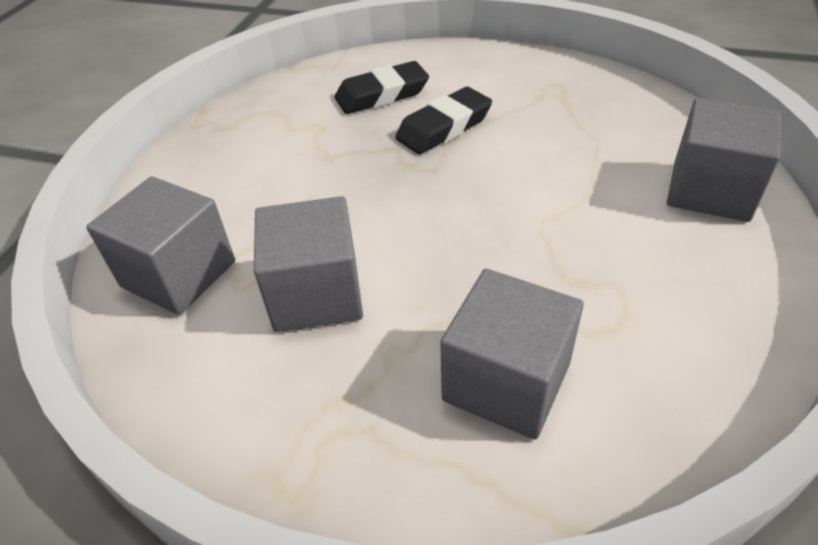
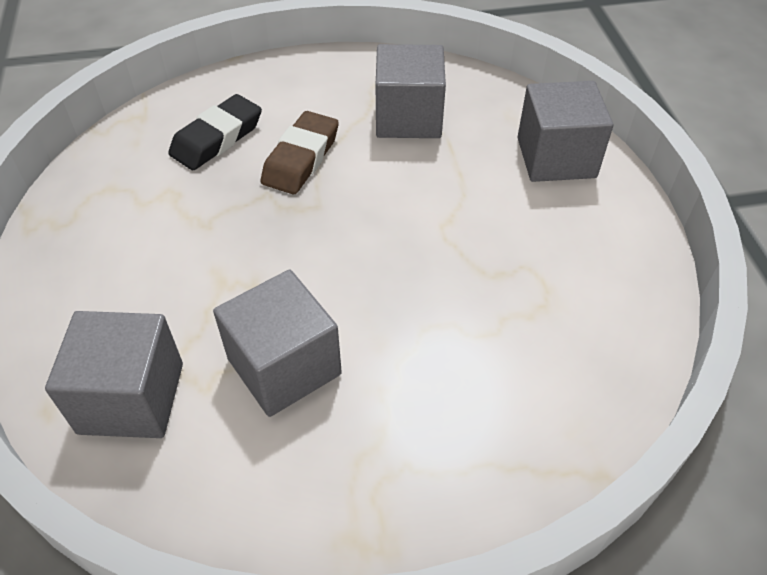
camera: 30 degrees left, 5 degrees up
black eraser [395,87,492,154] -> brown eraser [261,111,339,194]
grey cube [440,269,584,439] -> grey cube moved to [376,44,446,138]

